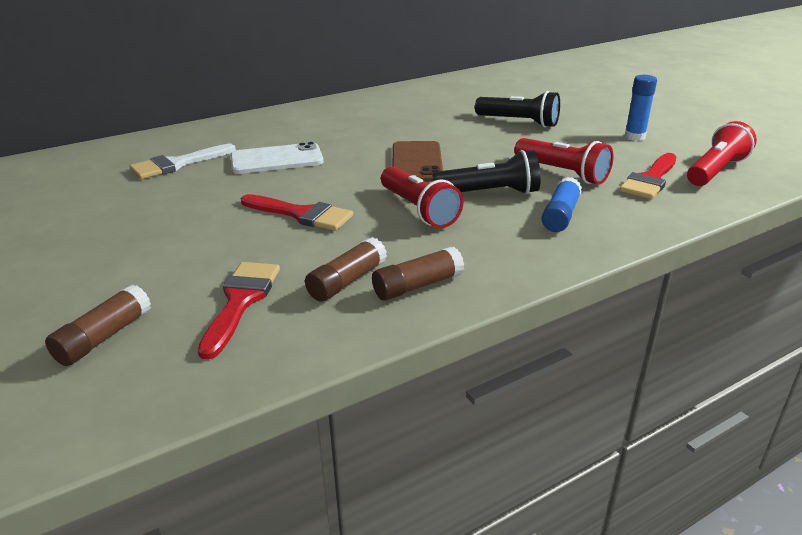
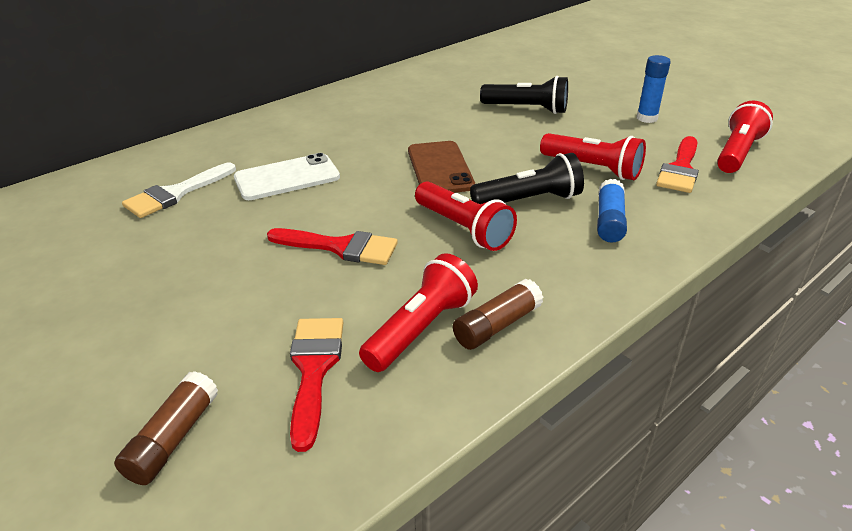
camera: 10 degrees left, 5 degrees up
brown glue stick [305,237,387,302] -> red flashlight [359,253,478,372]

